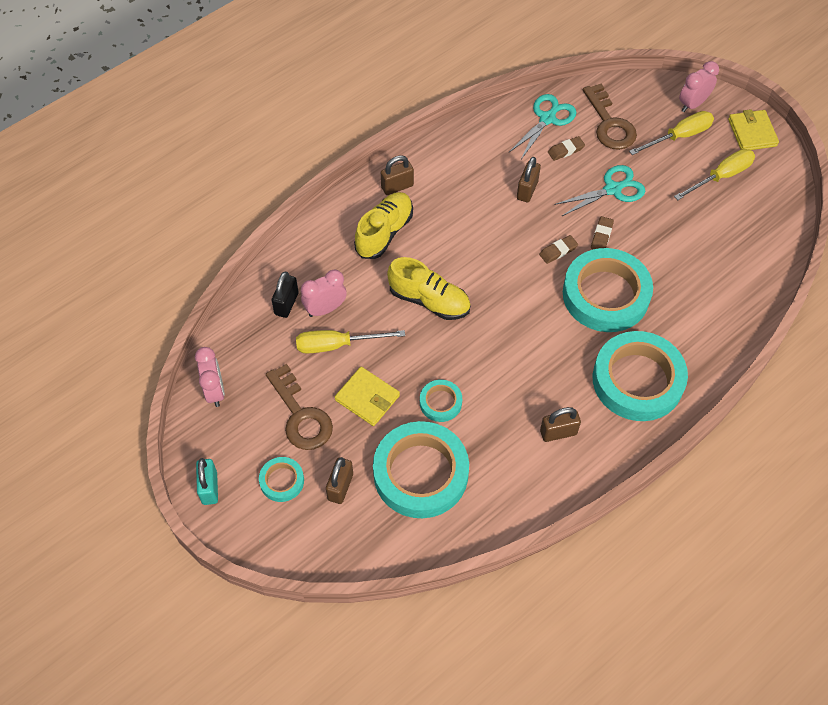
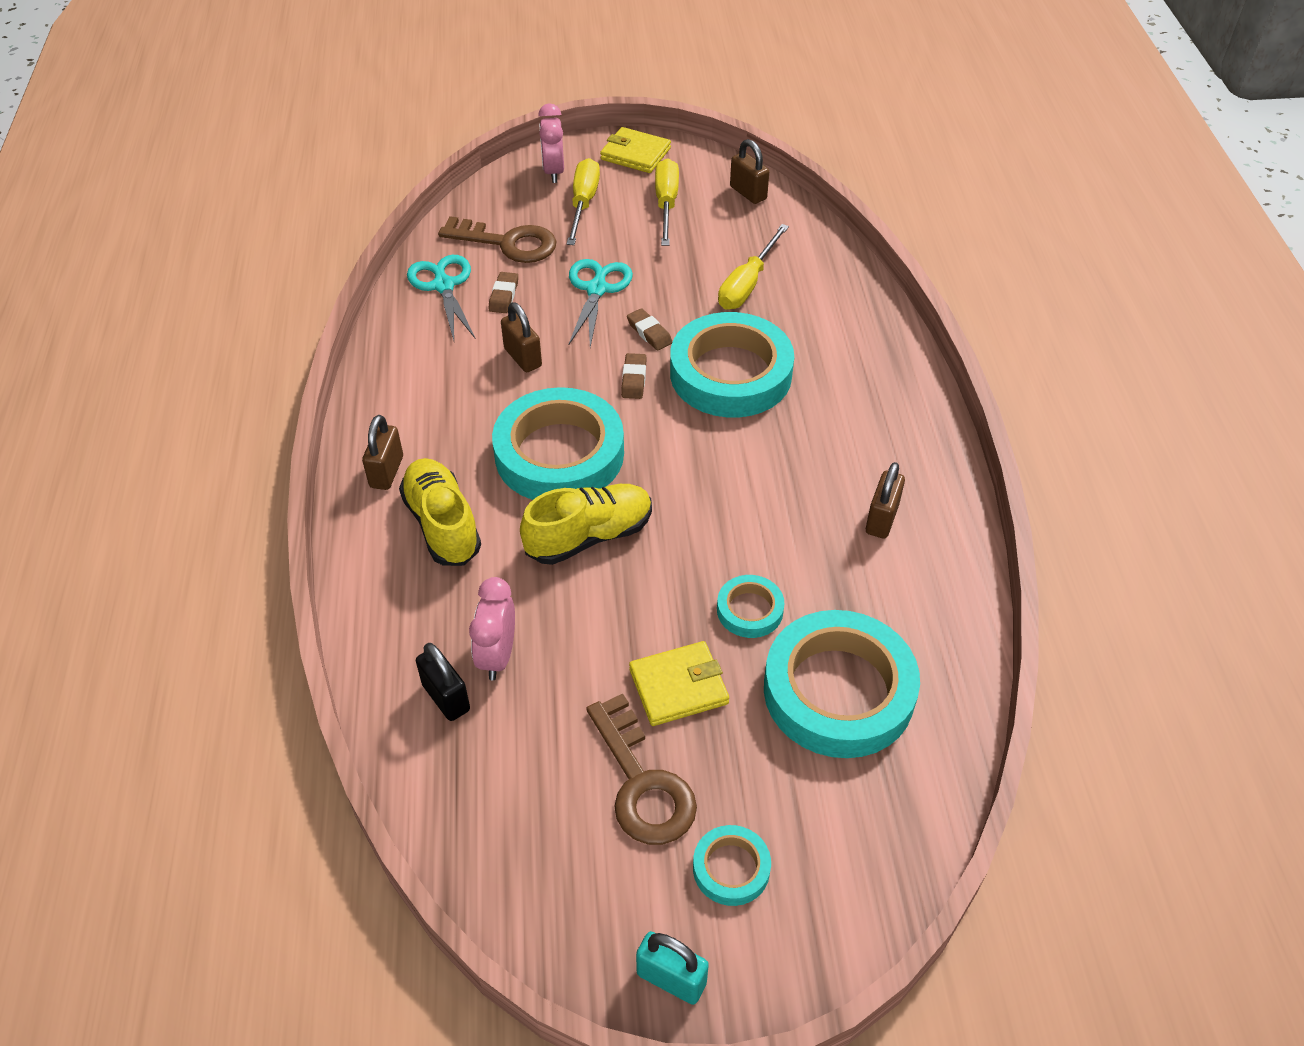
camera: 55 degrees left, 10 degrees down
pink clock [195,347,225,407] -> none
brown key [266,364,333,450] -> brown key turned 60 degrees clockwise [586,694,697,845]
yellow screwdriver [296,330,405,354] -> yellow screwdriver moved to [718,224,789,310]
brown padlock [326,457,353,504] -> brown padlock moved to [730,139,769,204]
turquoise tape [593,331,688,421] -> turquoise tape moved to [492,387,624,500]

